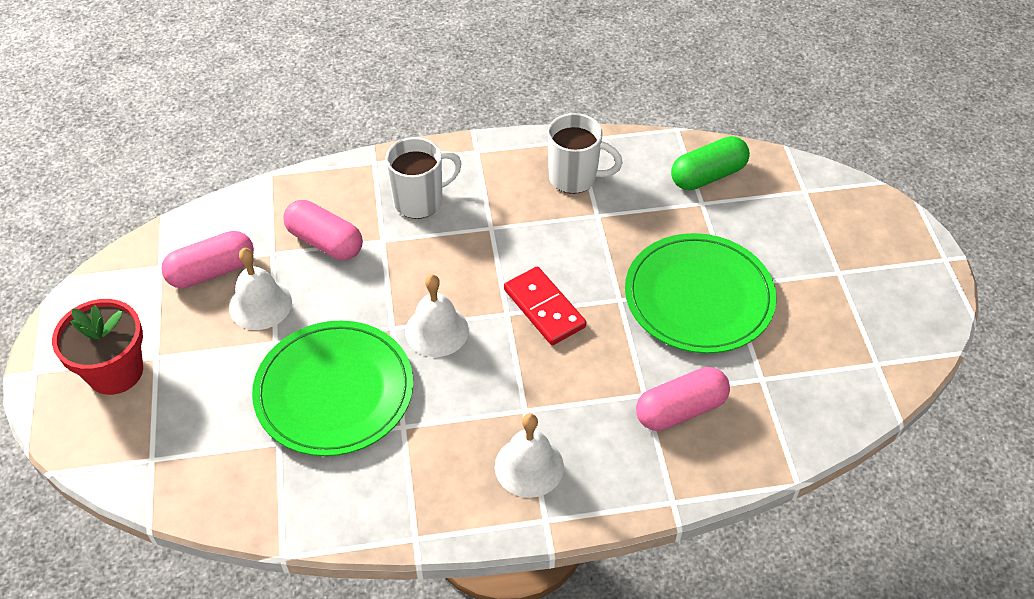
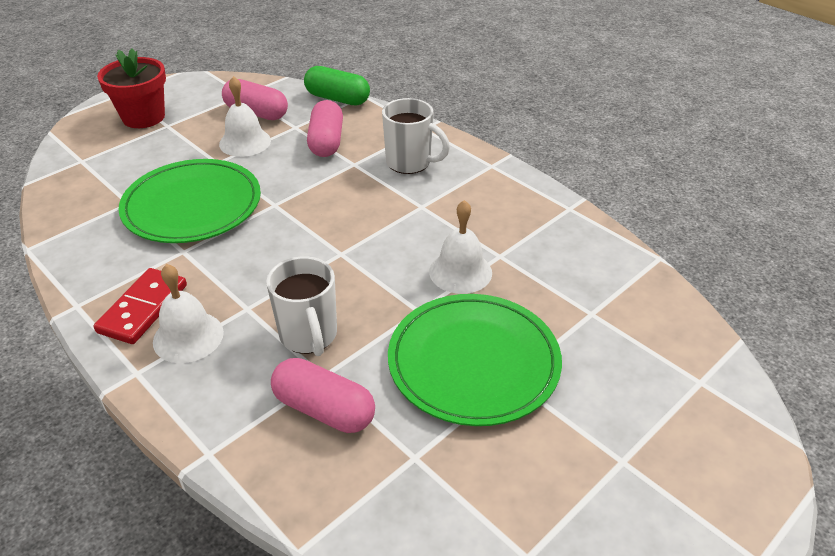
camera: 55 degrees right, 10 degrees down
white bell [405,274,469,357] -> white bell moved to [429,200,492,294]
red domino [504,267,586,345] -> red domino moved to [94,268,187,344]
white mug [547,113,623,194] -> white mug moved to [266,256,337,356]
green capsule [671,136,750,190] -> green capsule moved to [304,66,370,105]

